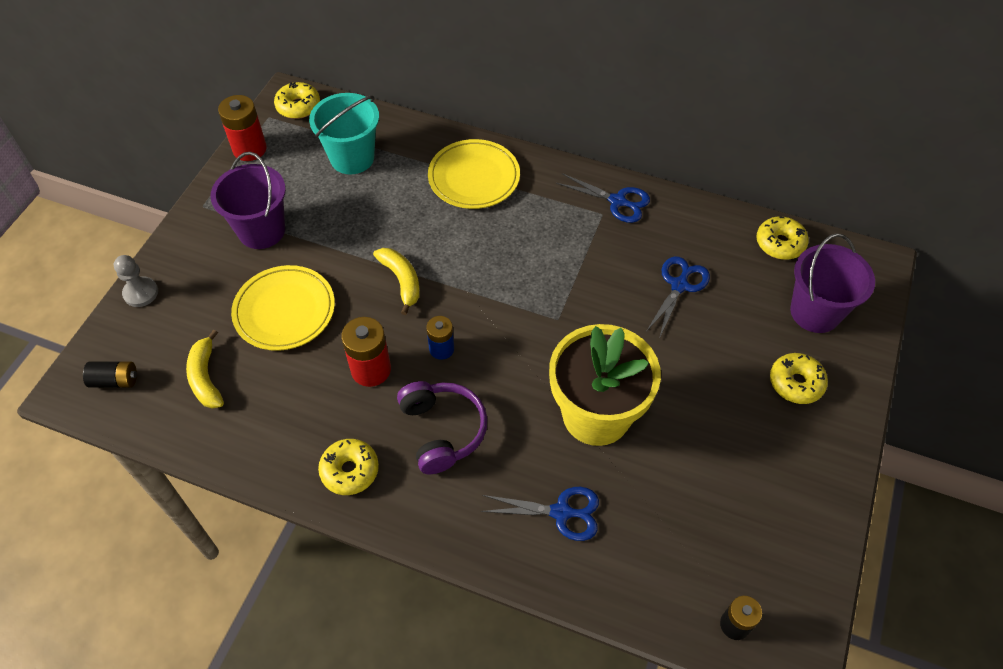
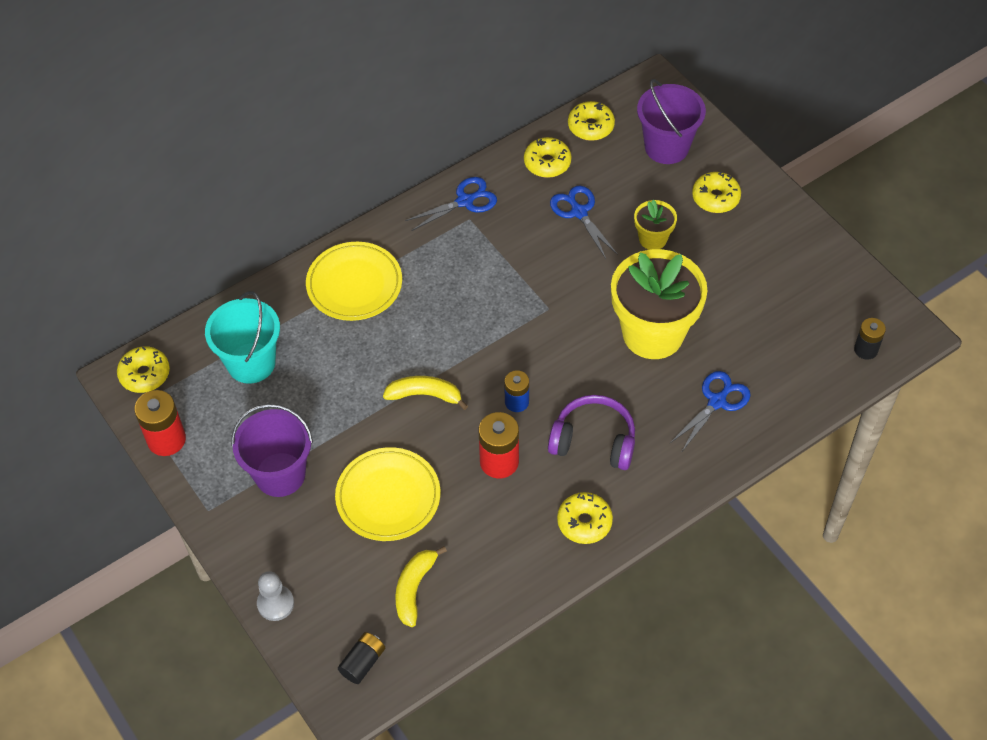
camera: 55 degrees left, 0 degrees up
yellow banana [186,329,224,409] -> yellow banana turned 90 degrees clockwise [395,546,447,627]
none -> yellow donut [524,137,571,178]
none -> yellow flower pot [634,199,677,250]

